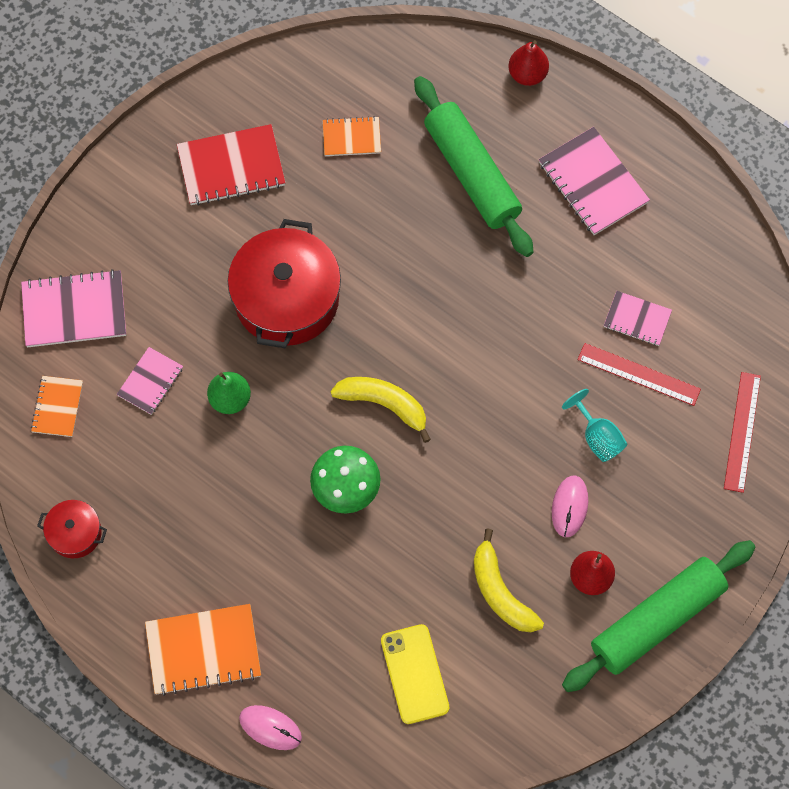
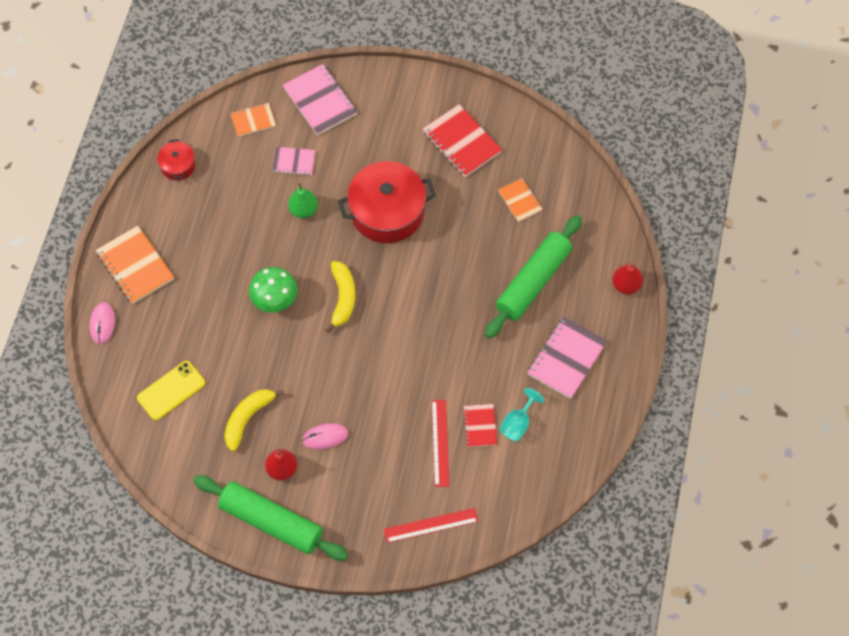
camera: 65 degrees right, 5 degrees down
turquoise goblet [562,389,627,462] -> turquoise goblet moved to [500,388,544,441]
pink notebook [604,291,672,346] -> red notebook [463,404,497,447]

